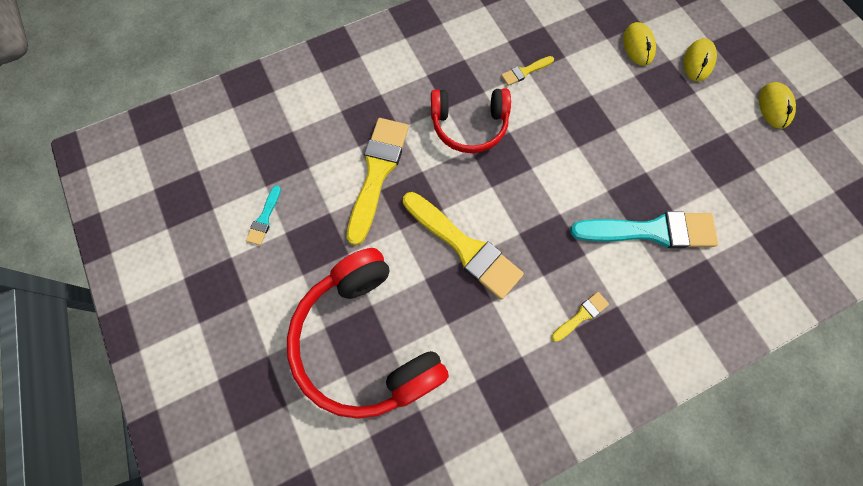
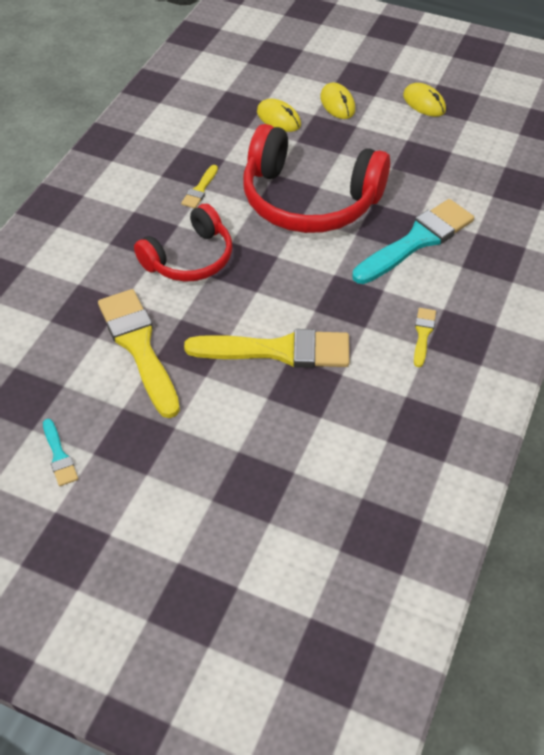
camera: 40 degrees left, 20 degrees down
red headphones [287,248,449,419] -> red headphones moved to [243,124,390,233]

